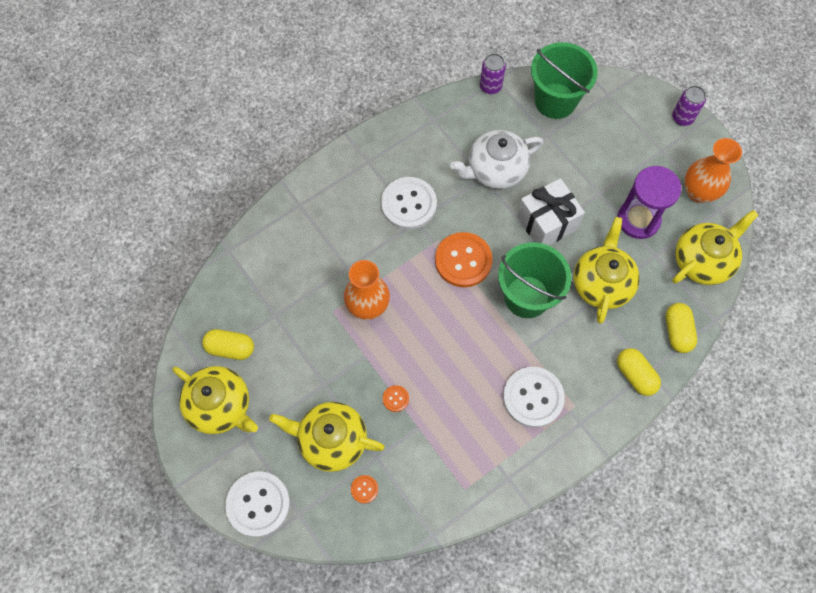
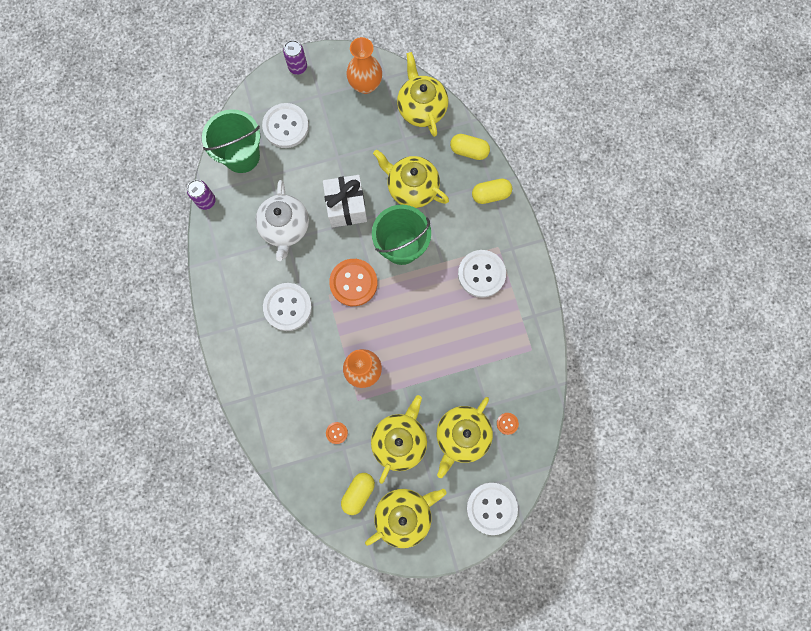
camera: 70 degrees left, 10 degrees up
orange button [383,385,409,412] -> orange button moved to [326,422,348,444]
purple hourglass [618,166,681,239] -> none
none -> white button [262,103,309,148]
none -> yellow teapot [371,395,427,484]

